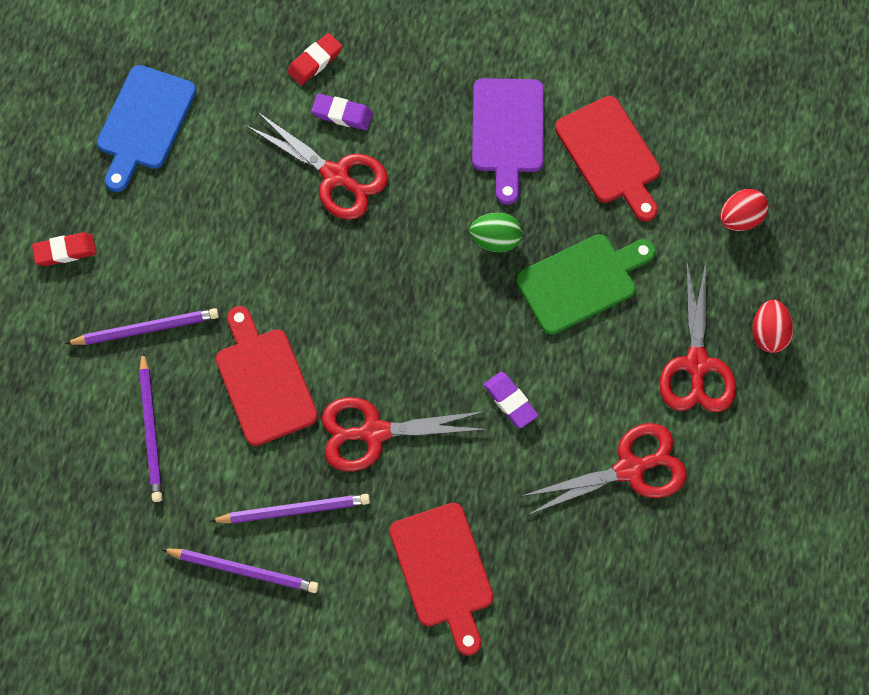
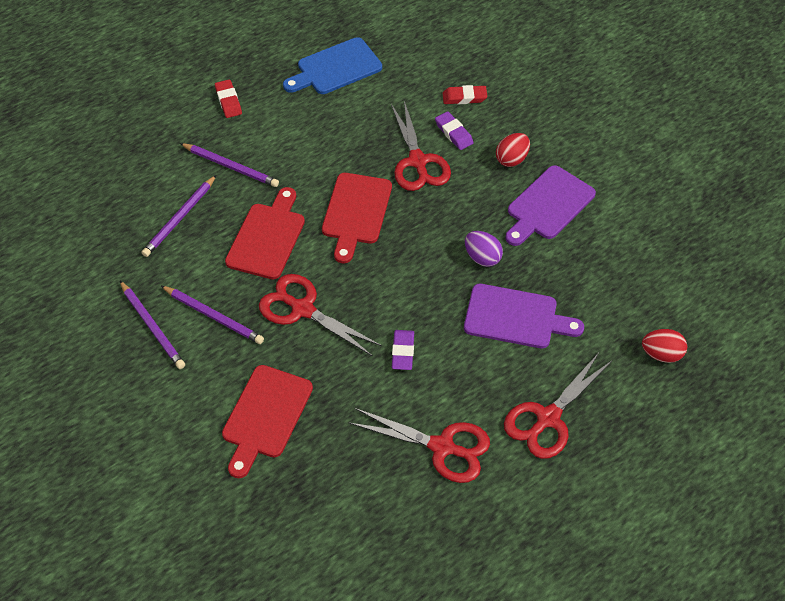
camera: 40 degrees right, 15 degrees down
red eraser [32,232,97,266] -> red eraser turned 45 degrees clockwise [215,80,242,118]
green egg [469,213,522,252] -> purple egg [465,231,503,267]
green cutting board [516,234,656,335] -> purple cutting board [464,284,584,348]
red cutting board [555,96,661,222] -> red cutting board moved to [322,173,392,263]
red egg [752,300,793,353] -> red egg moved to [496,133,530,167]

